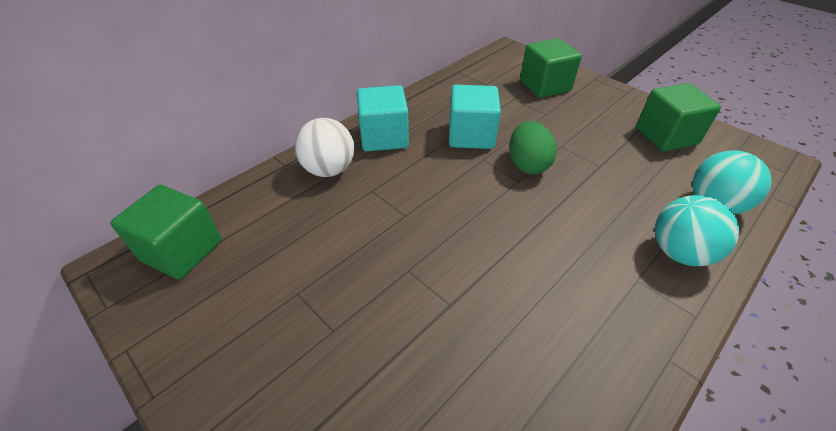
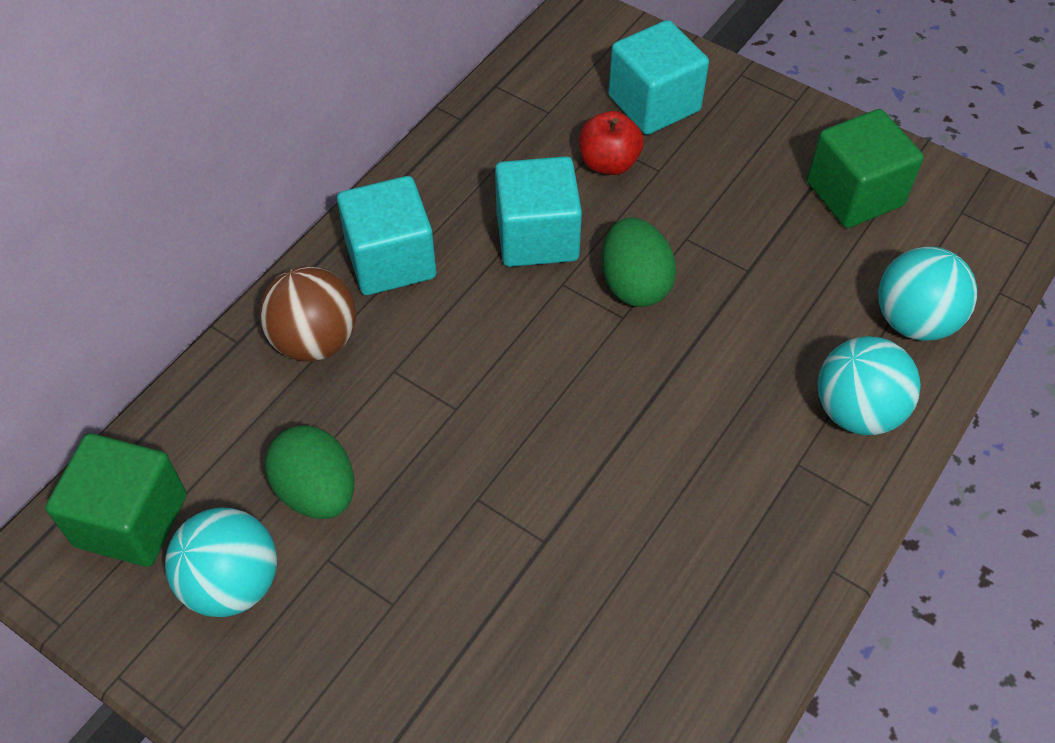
camera: 10 degrees left, 10 degrees up
white ball [295,118,354,177] -> brown ball [259,266,356,362]
green cube [520,38,582,98] -> turquoise cube [608,20,709,135]
none -> turquoise ball [165,508,277,617]
none -> green egg [265,425,354,519]
none -> red apple [579,111,644,175]

